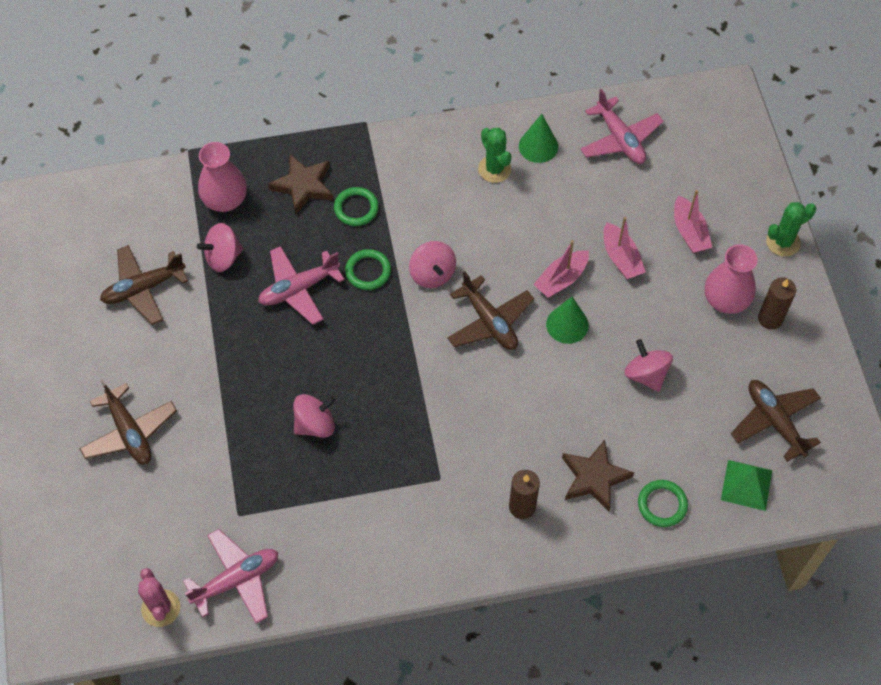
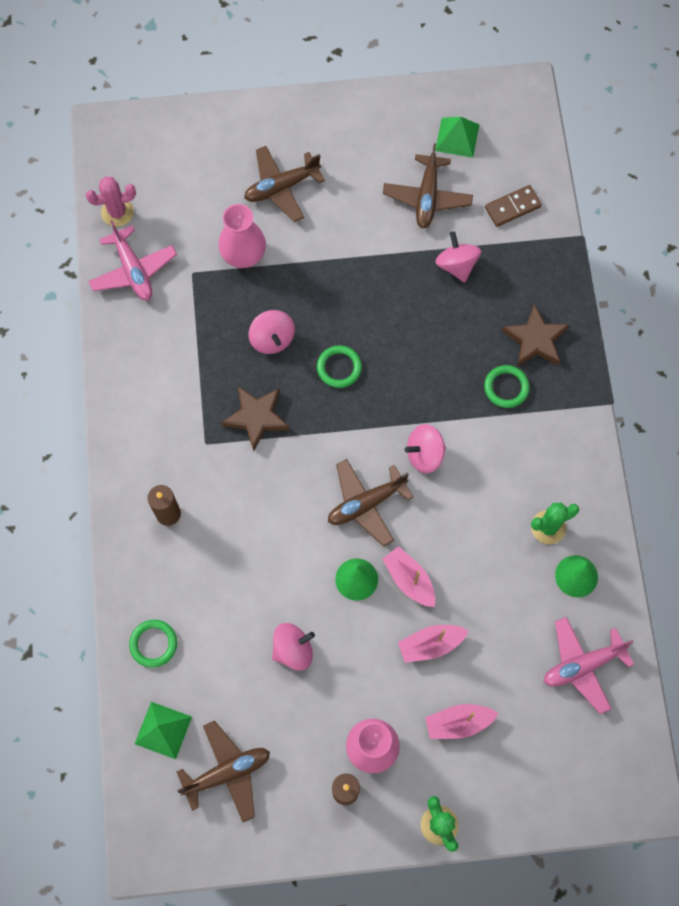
camera: 95 degrees right, 10 degrees up
brown plane [100,245,188,325] -> brown plane turned 150 degrees counterclockwise [383,143,473,228]
pink vase [198,142,247,212] -> pink vase moved to [219,204,266,268]
pink plane [258,246,345,325] -> none
green ring [345,249,391,290] -> green ring moved to [317,345,362,388]
brown star [562,440,634,512] -> brown star moved to [221,386,289,451]
none -> green pyramid [435,117,480,158]
none -> brown domino [485,185,542,227]

